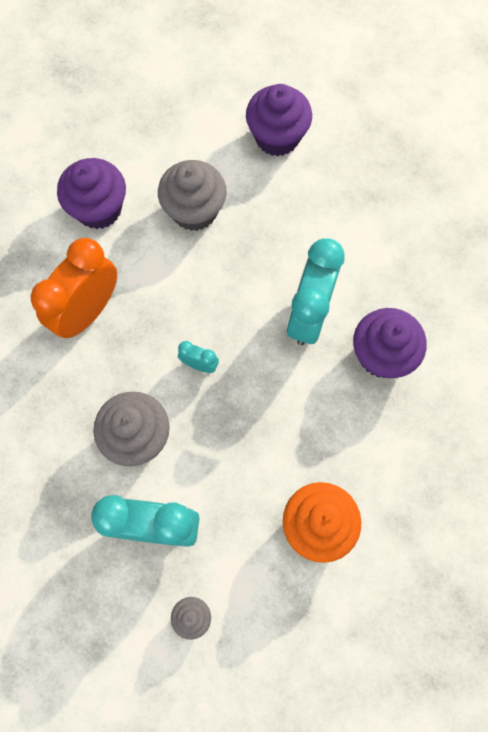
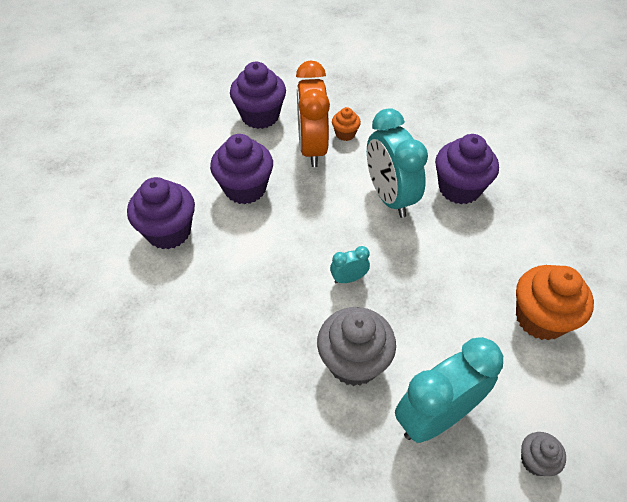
camera: 40 degrees left, 20 degrees down
orange clock [31,238,117,338] -> orange clock moved to [296,60,330,167]
grey cupcake [158,160,227,231] -> purple cupcake [210,134,273,204]
none -> orange cupcake [332,107,361,141]

